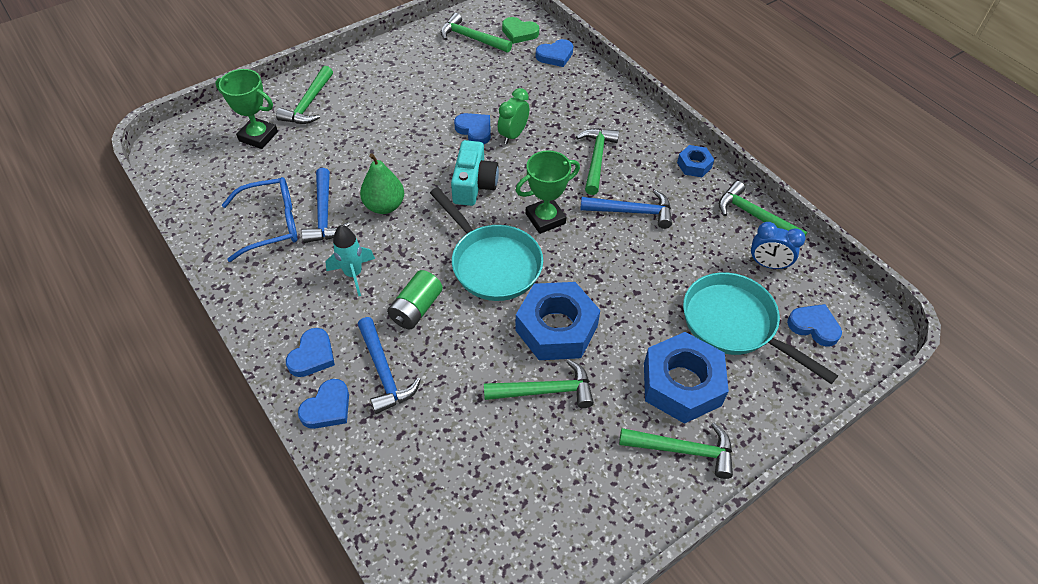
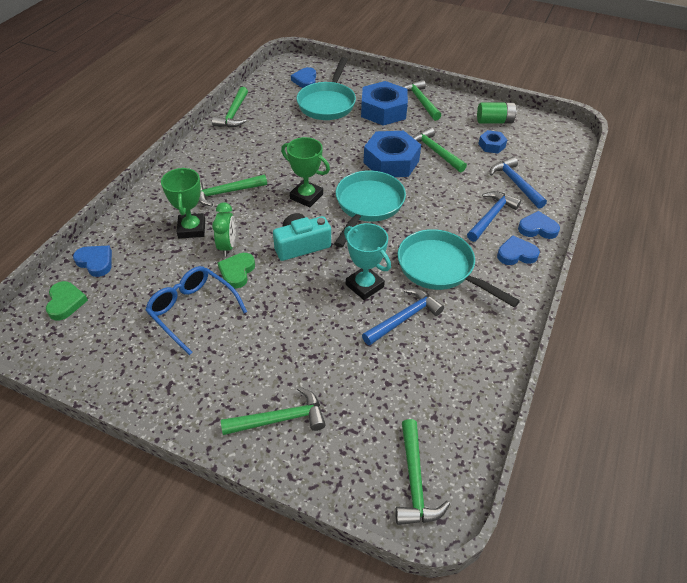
camera: 120 degrees left, 5 degrees down
green trophy [215,69,278,149] -> green trophy moved to [161,167,205,239]
blue glasses [222,177,297,262] -> blue glasses moved to [145,266,247,355]
turquoise rocket [326,225,375,296] -> turquoise pan [397,229,520,307]
green pear [360,154,404,214] -> turquoise trophy [344,223,391,300]
green battery [387,270,443,329] -> green battery moved to [477,102,517,124]
green hammer [440,13,512,53] -> green hammer moved to [395,419,450,525]
blue heart [454,113,491,144] -> green heart [218,253,255,289]
green clock [498,88,529,144] -> green clock turned 90 degrees counterclockwise [212,202,236,257]
blue hammer [580,190,672,229] -> blue hammer moved to [490,157,547,209]
blue nut [677,145,714,177] -> blue nut moved to [478,130,507,153]
blue clock [750,222,806,270] -> none

